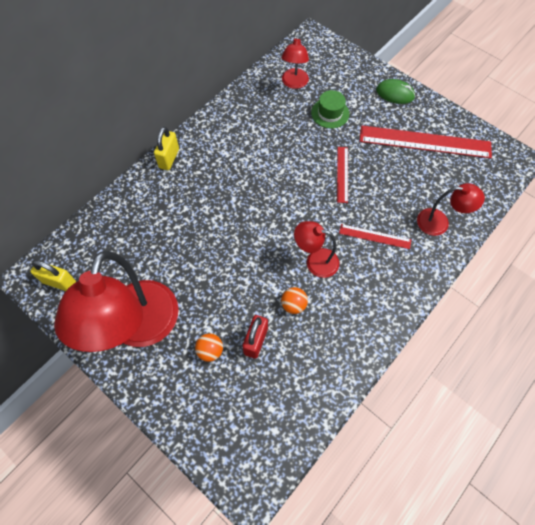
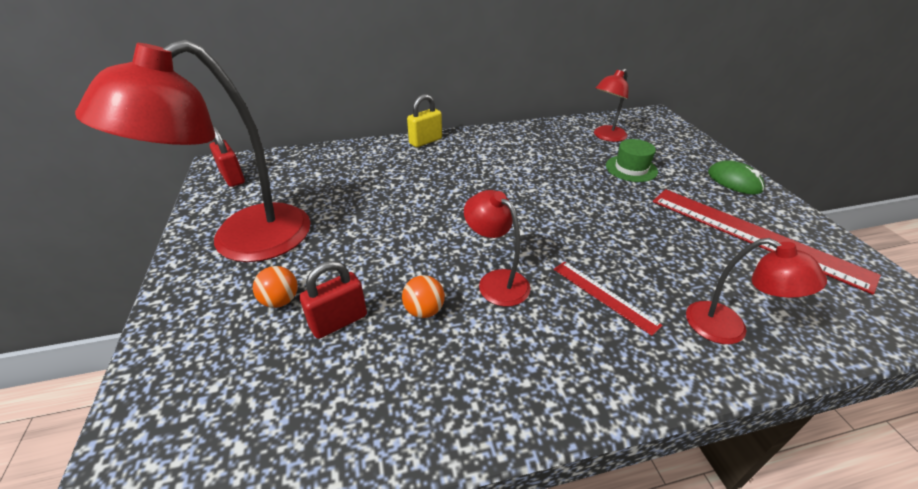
camera: 35 degrees right, 25 degrees down
yellow padlock [30,260,76,291] -> red padlock [210,126,245,187]
red ruler [337,147,348,203] -> none

